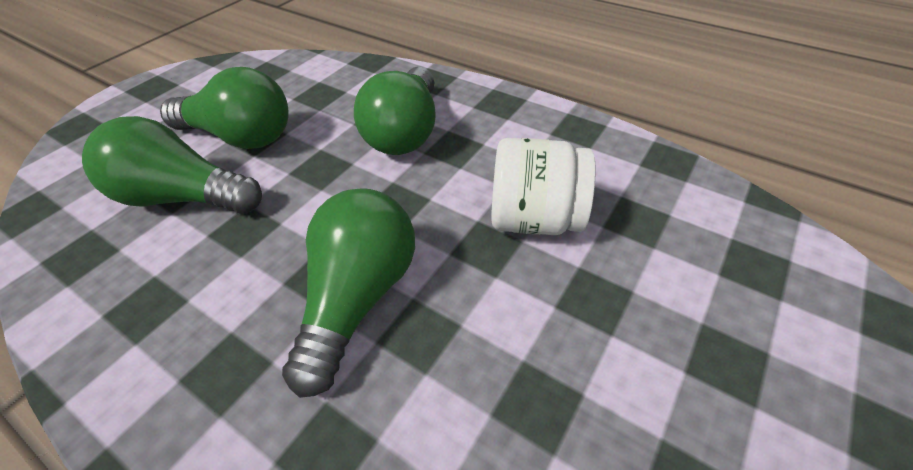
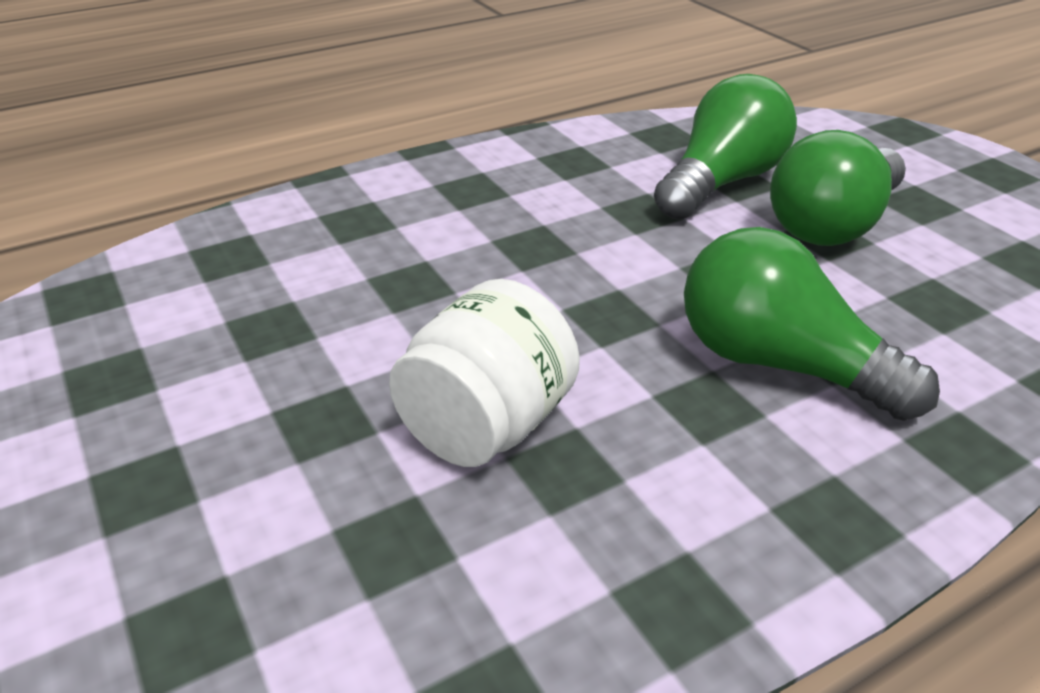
camera: 115 degrees right, 10 degrees down
green light bulb [282,188,415,398] -> none

